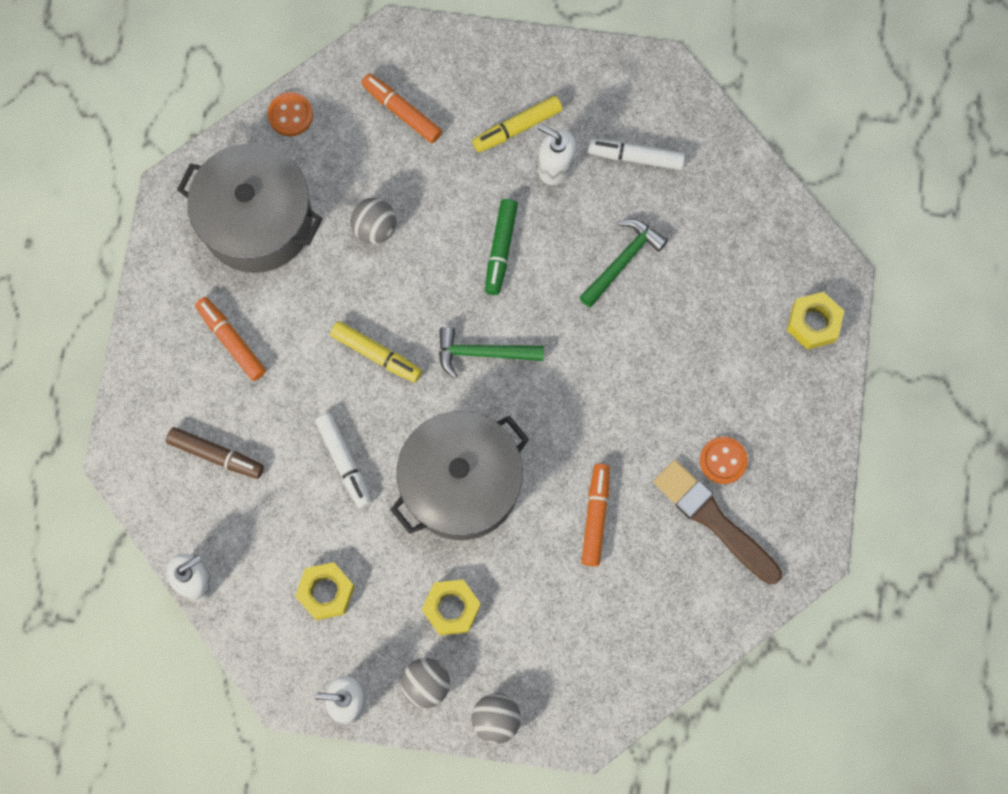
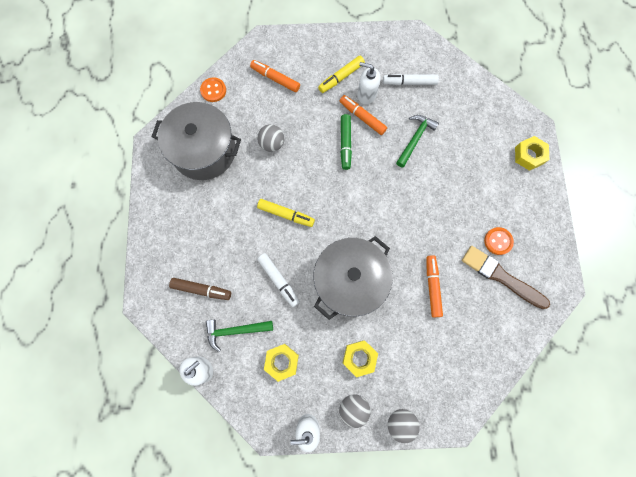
camera: 10 degrees left, 0 degrees up
orange marker [195,297,266,381] -> orange marker moved to [340,95,387,135]
green hammer [439,327,544,379] -> green hammer moved to [206,320,273,352]

